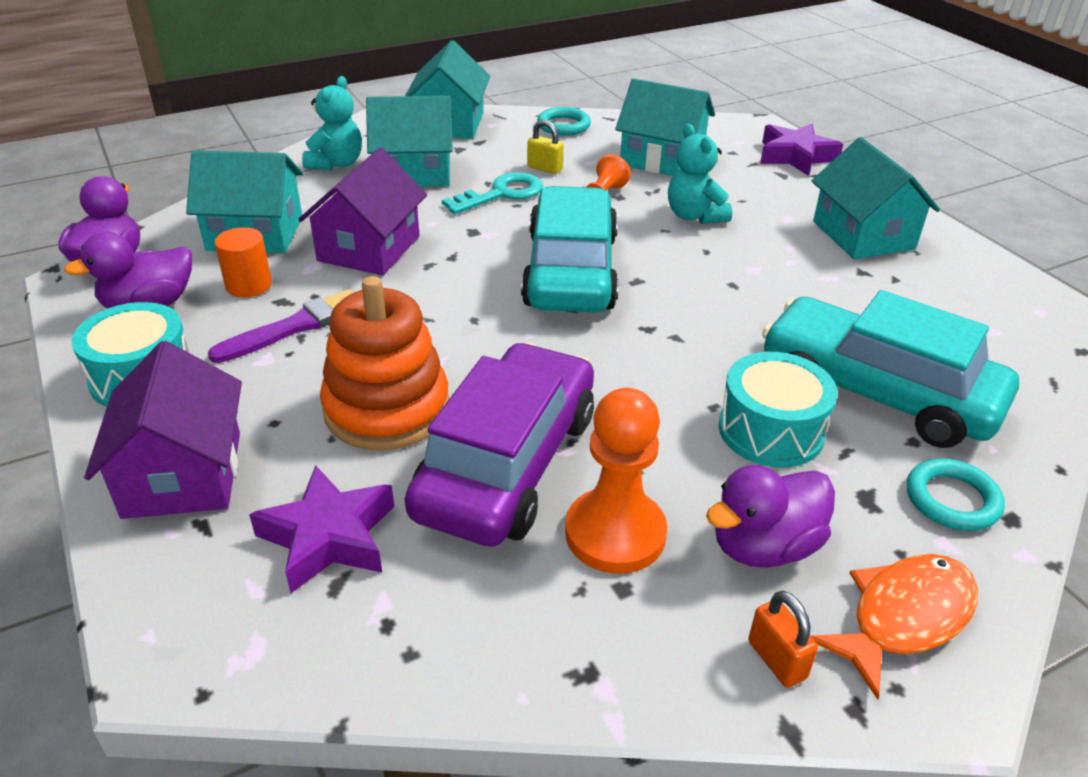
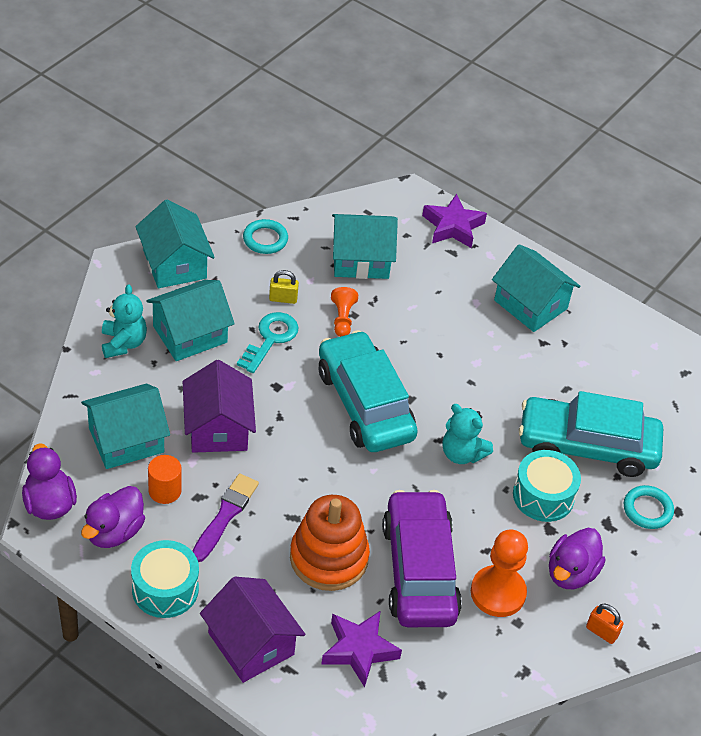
camera: 30 degrees left, 10 degrees up
turquoise teddy bear [668,124,732,224] -> turquoise teddy bear moved to [443,404,493,464]
orange fish [811,554,978,700] -> none

